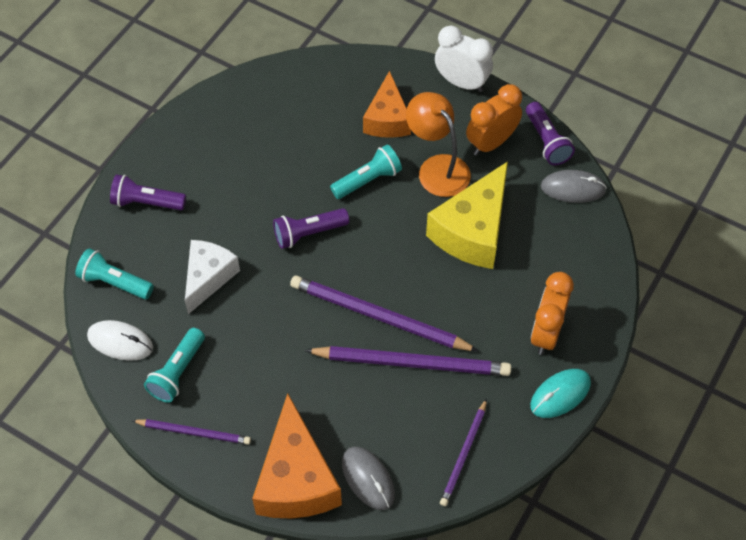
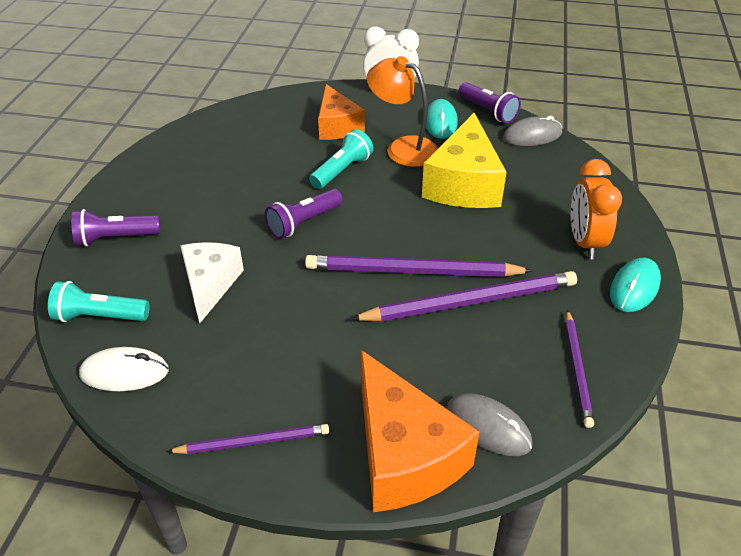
camera: 20 degrees left, 15 degrees down
turquoise flashlight [144,328,205,403] -> none
orange clock [466,84,522,156] -> turquoise mouse [426,99,458,139]

